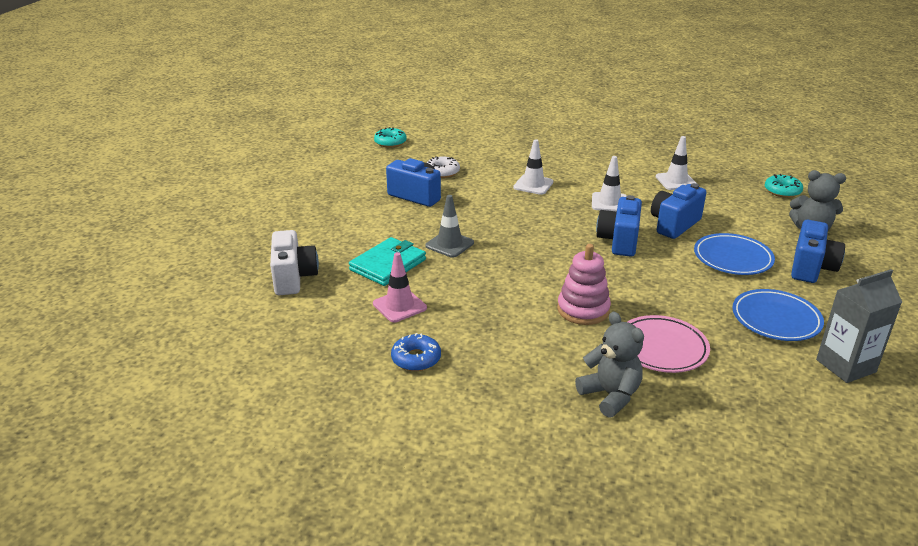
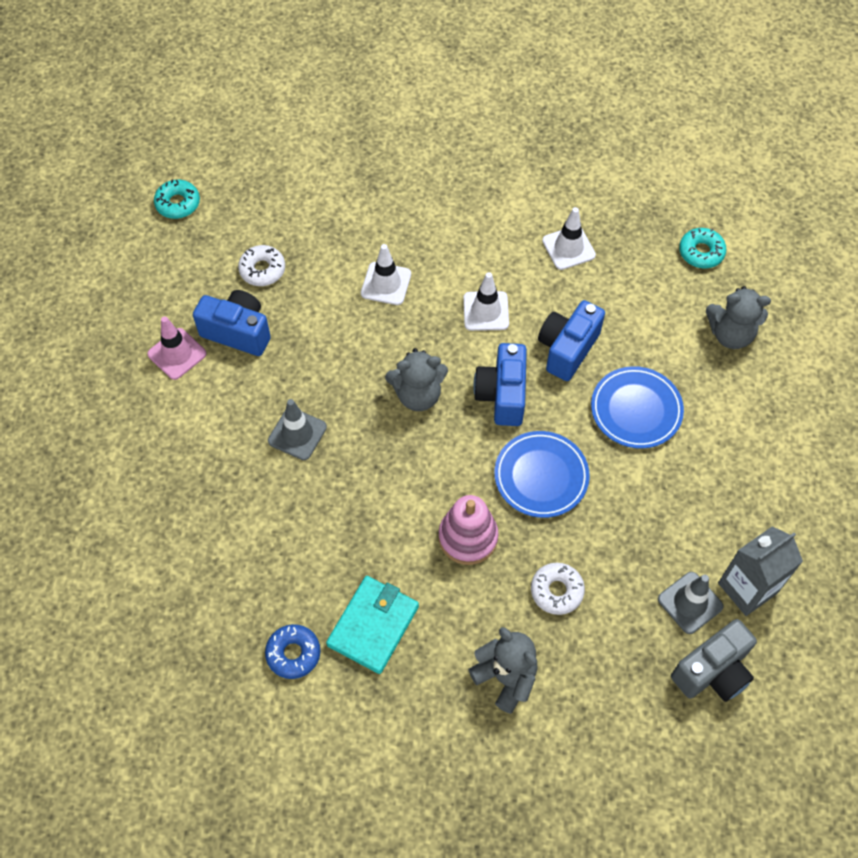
camera: 10 degrees left, 30 degrees up
white camera [270,230,319,295] -> none
turquoise wallet [349,237,426,286] -> turquoise wallet moved to [326,576,419,674]
pink traffic cone [373,252,427,322] -> pink traffic cone moved to [147,316,206,380]
pink plate [627,315,710,373] -> white donut [531,563,585,615]
blue plate [732,289,824,341] -> blue plate moved to [494,431,590,518]
blue camera [791,220,845,283] -> none
none -> grey teddy bear [385,348,448,411]
none -> grey traffic cone [658,572,724,634]
none -> grey camera [671,619,757,702]

